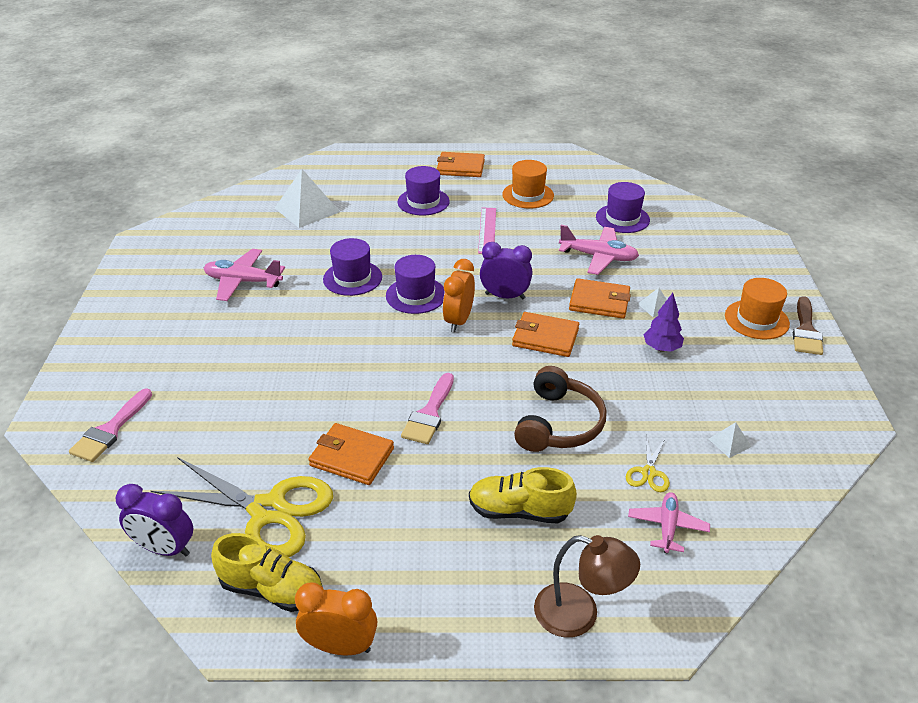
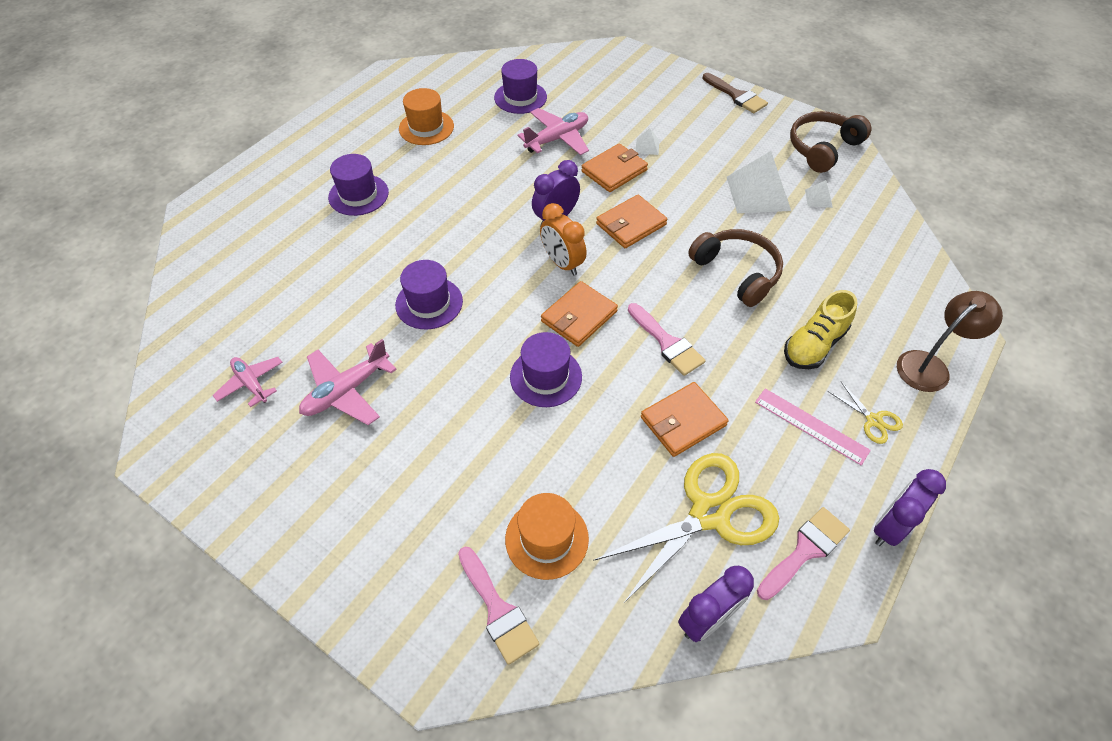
camera: 55 degrees left, 15 degrees up
yellow shoe [211,533,322,612] -> pink brush [757,507,850,600]
white pyramid [275,169,340,228] -> white pyramid moved to [727,151,791,213]
orange clock [295,583,377,655] -> purple clock [874,469,946,546]
purple hat [386,255,445,314] -> purple hat moved to [510,332,582,407]
orange wallet [437,152,485,177] -> orange wallet moved to [541,281,618,347]
pink ruler [478,208,496,254] -> pink ruler moved to [755,389,871,465]
yellow scissors [626,436,670,492] -> yellow scissors moved to [828,381,903,444]
pink plane [628,492,710,553] -> pink plane moved to [213,357,283,407]
purple tree [643,293,684,352] -> none
orange hat [725,278,790,339] -> orange hat moved to [505,493,589,580]
none -> brown headphones [790,111,871,173]

